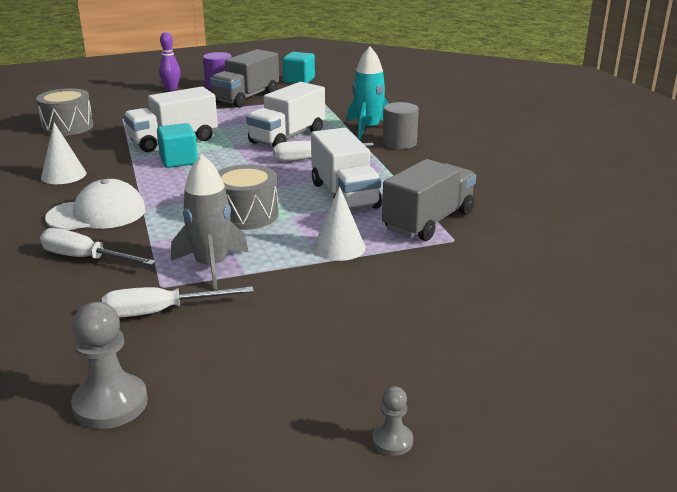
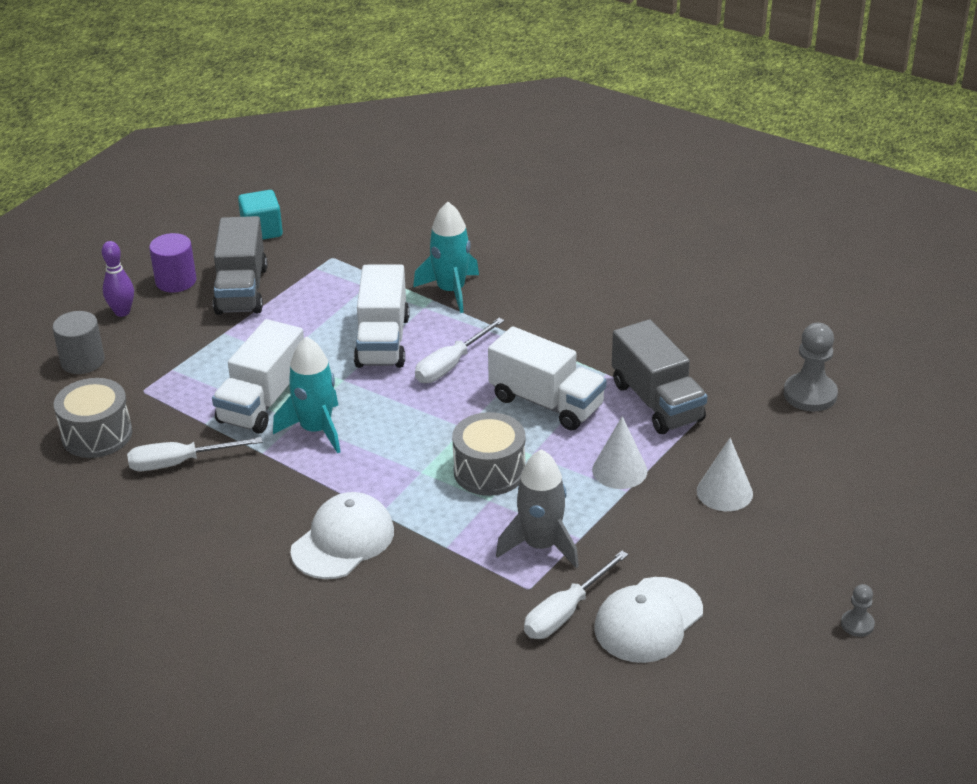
camera: 35 degrees left, 10 degrees up
white screwdriver [40,228,156,265] -> white screwdriver moved to [127,437,262,471]
white cone [41,123,86,184] -> white cone moved to [697,438,753,511]
grey pawn [71,302,148,429] -> grey pawn moved to [784,323,838,411]
turquoise cube [157,123,198,168] -> turquoise rocket [273,336,340,453]
grey truck [382,159,476,241] -> grey truck turned 150 degrees clockwise [612,319,707,434]
grey cylinder [383,102,419,149] -> grey cylinder moved to [52,311,105,374]
none -> white cap [594,577,703,663]

